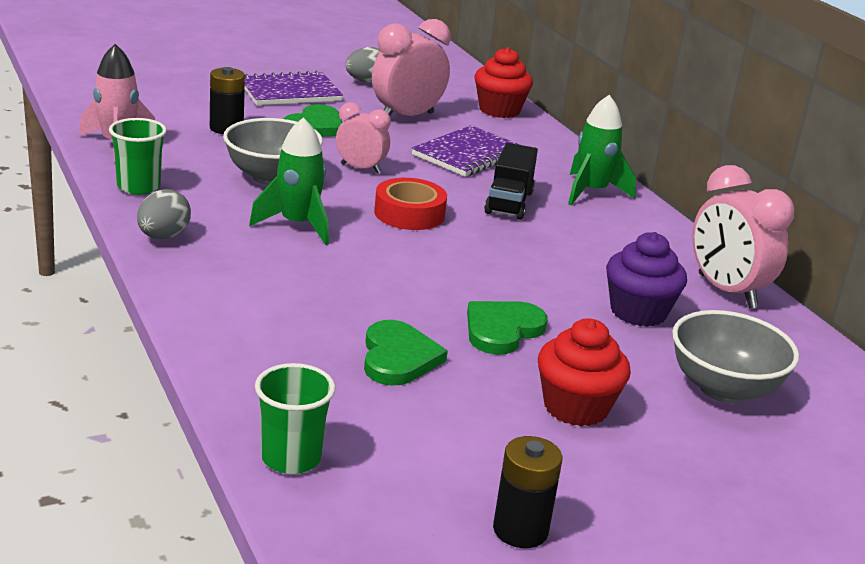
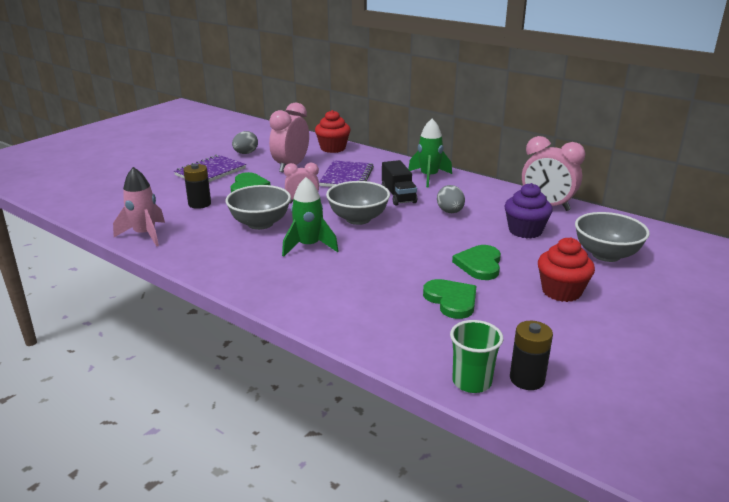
camera: 25 degrees left, 0 degrees up
green cup [109,118,167,195] -> none
grey egg [137,189,191,239] -> grey egg moved to [437,185,465,213]
red tape [374,178,447,230] -> grey bowl [326,181,390,225]
black battery [493,436,562,548] -> black battery moved to [510,321,553,390]

